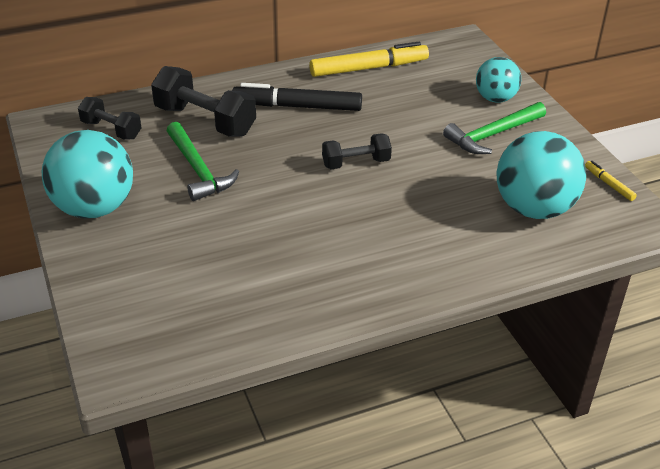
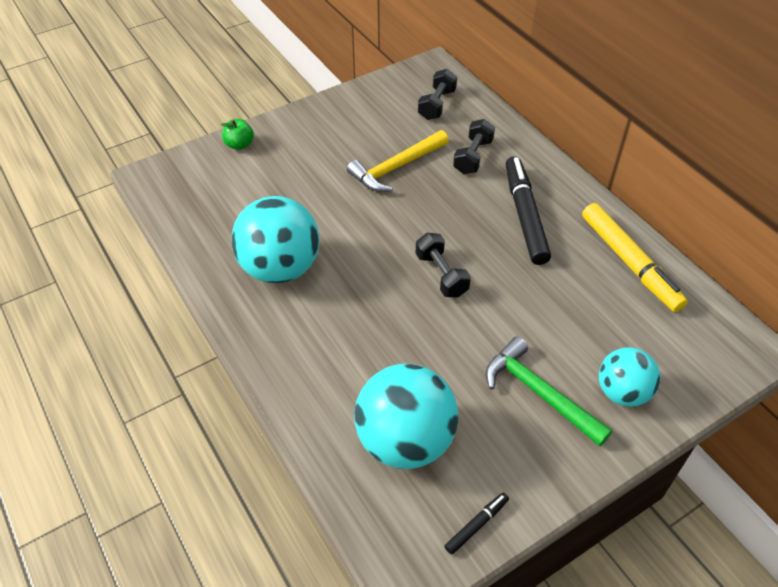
camera: 80 degrees right, 10 degrees up
turquoise ball [42,130,133,219] -> turquoise ball moved to [232,196,320,284]
black dumbbell [151,66,256,136] -> black dumbbell [453,119,495,174], size x0.60
green hammer [167,122,239,201] -> yellow hammer [347,130,449,192]
yellow marker [585,161,637,201] -> black marker [445,493,509,555]
none -> green apple [221,119,254,150]

